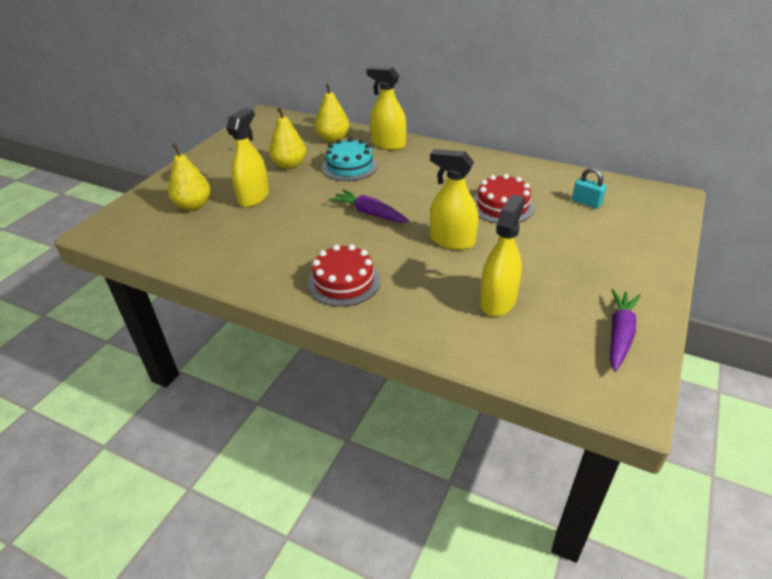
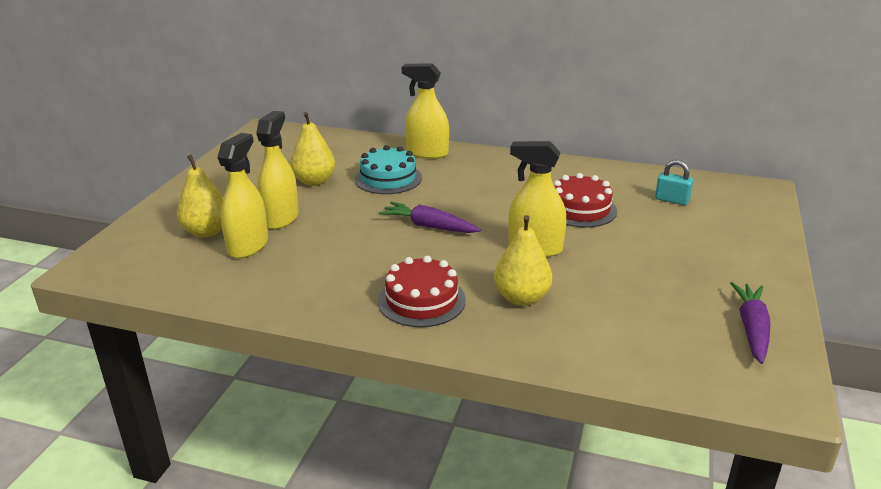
camera: 10 degrees left, 10 degrees down
yellow pear [315,83,349,143] -> yellow pear moved to [494,215,552,306]
yellow spray bottle [480,194,525,316] -> yellow spray bottle moved to [217,133,268,259]

